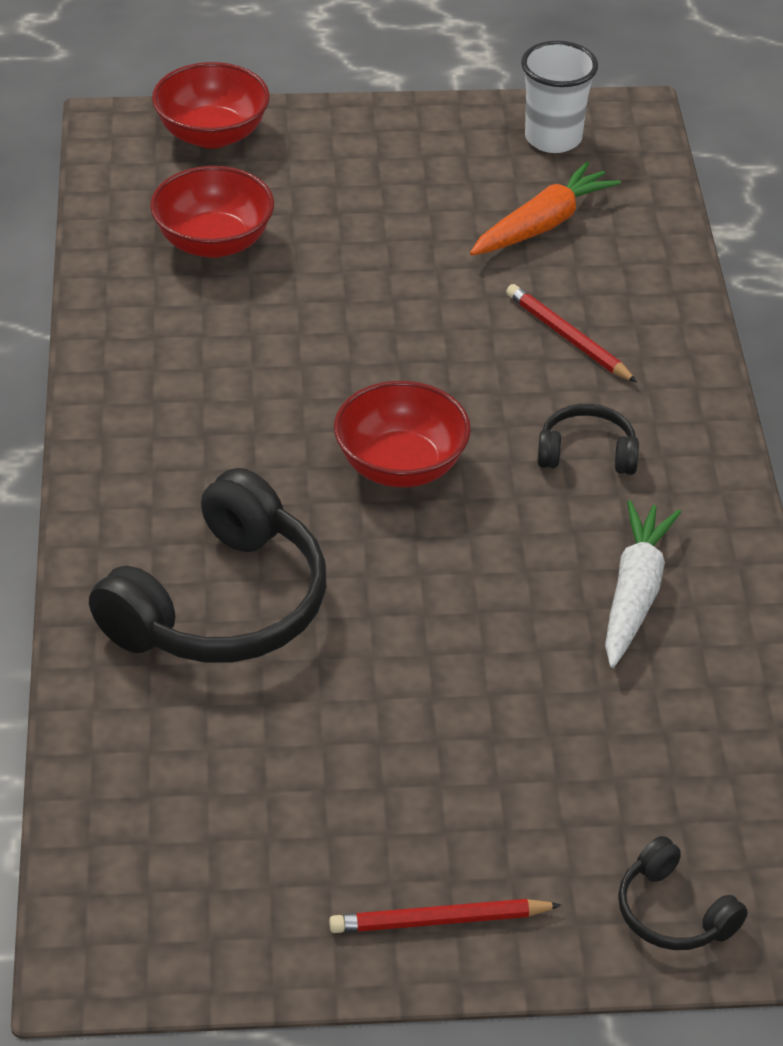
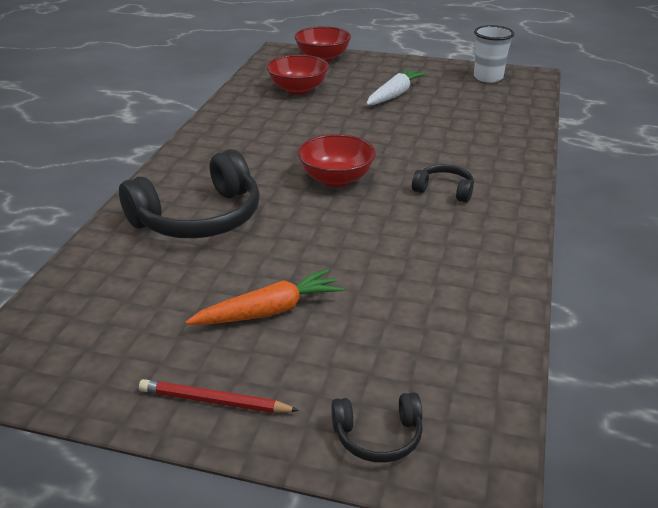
camera: 20 degrees right, 10 degrees down
orange carrot [470,162,621,255] -> orange carrot moved to [186,269,344,325]
red pencil [506,284,637,383] -> none
white carrot [605,500,681,668] -> white carrot moved to [366,69,427,105]
black headphones [618,836,748,950] -> black headphones turned 75 degrees counterclockwise [331,392,423,463]

